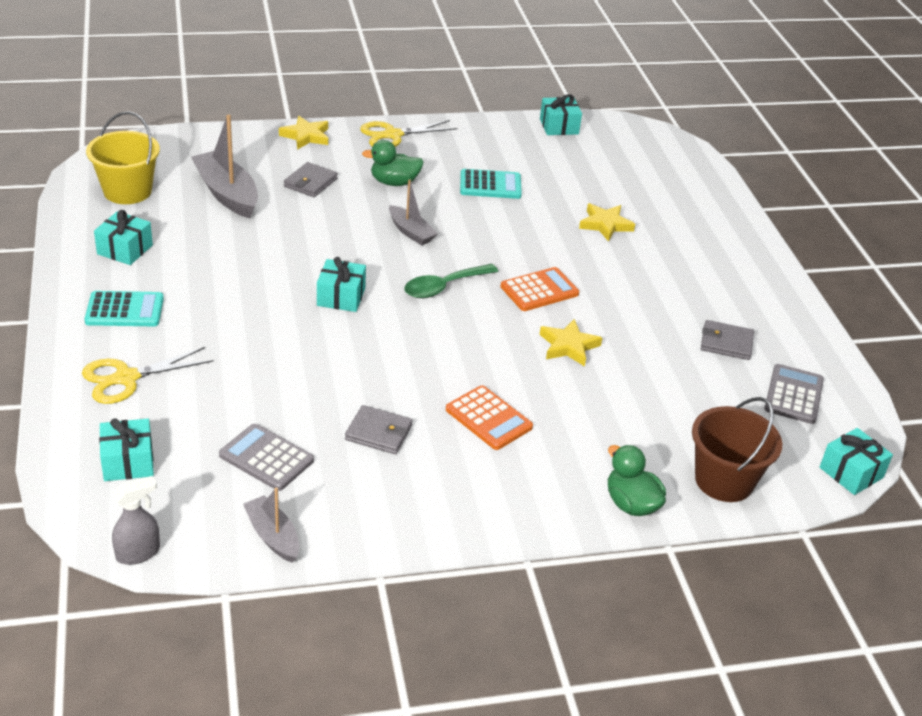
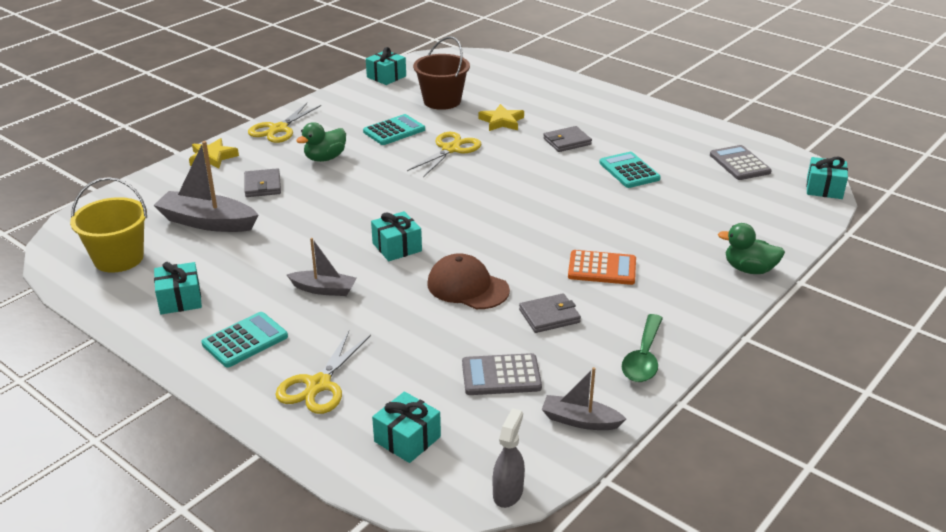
camera: 35 degrees left, 5 degrees down
grey boat [389,179,438,245] -> grey boat moved to [287,238,356,296]
green spoon [404,264,498,298] -> green spoon moved to [622,314,663,382]
orange calculator [501,267,579,311] -> none
yellow star [540,319,602,366] -> none
brown bucket [692,397,782,502] -> brown bucket moved to [413,36,470,110]
grey wallet [701,320,754,360] -> grey wallet moved to [543,126,592,152]
none -> yellow scissors [407,132,481,177]
none -> brown cap [427,253,510,309]
none -> turquoise calculator [599,152,661,188]

